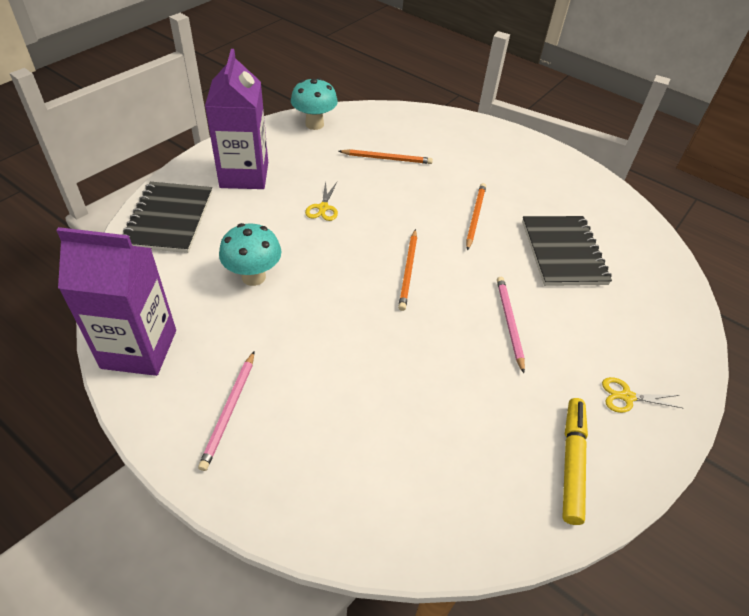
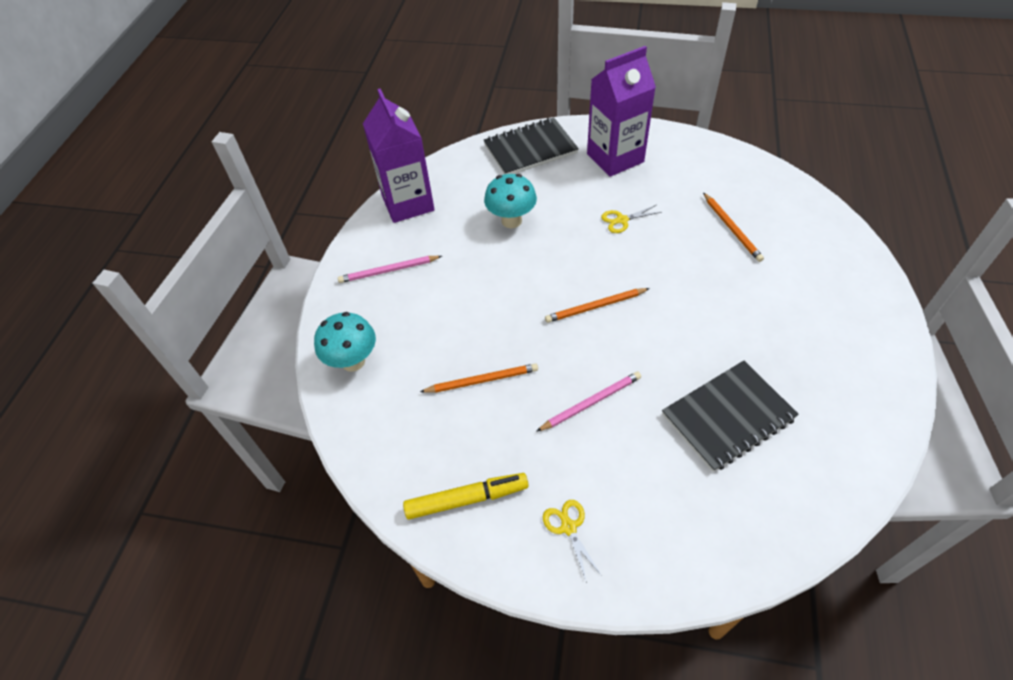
camera: 70 degrees right, 5 degrees up
turquoise mushroom [291,78,338,130] -> turquoise mushroom moved to [314,312,376,372]
orange pencil [466,183,486,250] -> orange pencil moved to [420,363,538,393]

